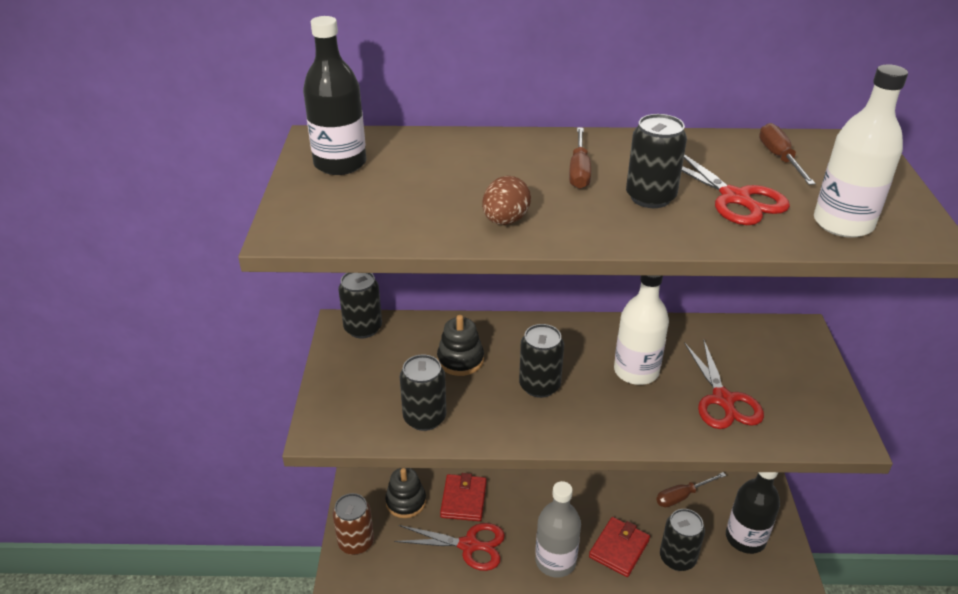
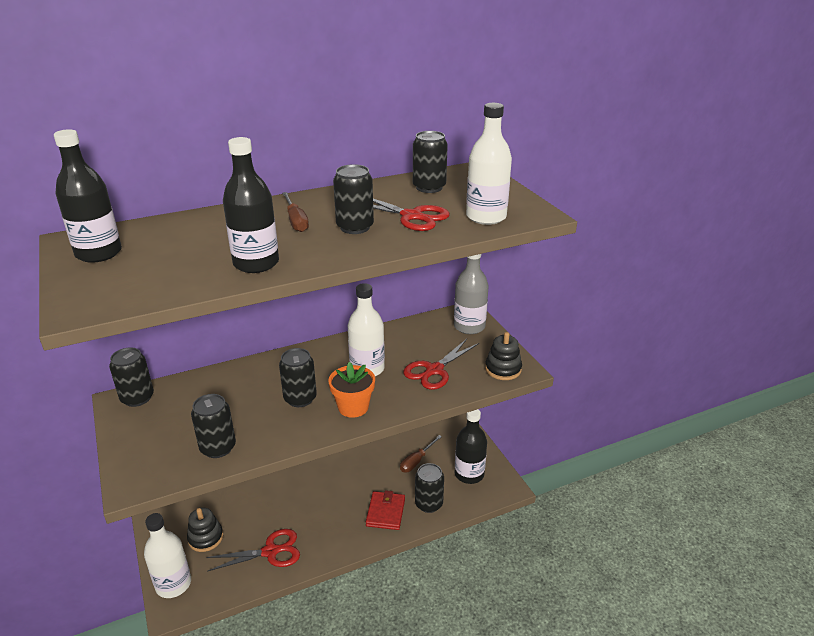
camera: 25 degrees left, 5 degrees down
brown can [333,493,374,555] -> white bottle [144,513,191,598]
black stacking toy [437,315,484,376] -> black stacking toy moved to [485,332,522,380]
red wallet [440,473,487,521] -> none
brown egg [482,176,531,225] -> black bottle [223,137,279,273]
grey bottle [535,481,581,577] -> grey bottle moved to [454,254,489,334]
red scissors [684,339,764,429] -> red scissors turned 75 degrees clockwise [403,339,479,390]
brown screwdriver [759,123,816,185] -> black can [413,131,448,193]
none -> orange flower pot [328,362,375,418]

